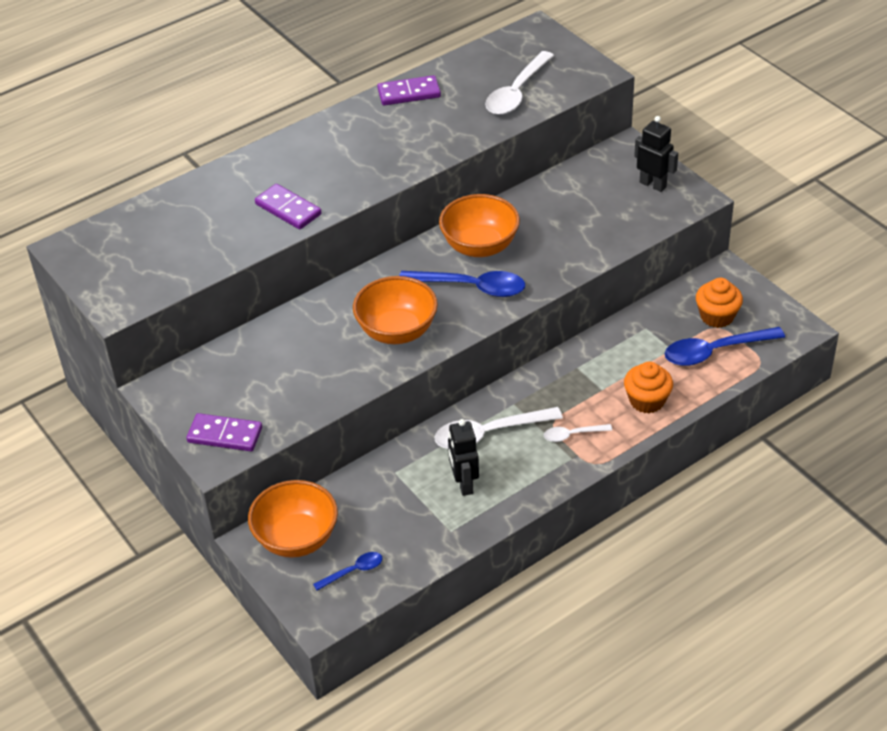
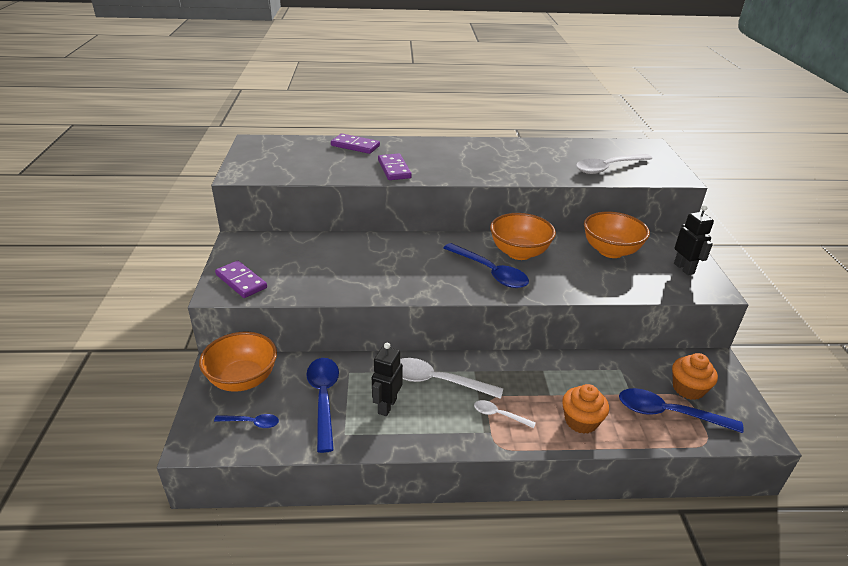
camera: 30 degrees right, 10 degrees down
orange bowl [353,276,438,344] -> orange bowl moved to [584,211,650,258]
purple domino [377,75,441,105] -> purple domino moved to [331,134,380,154]
none -> blue spoon [306,358,339,453]

